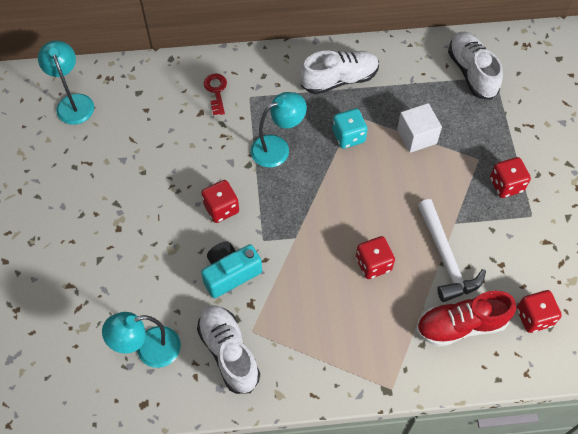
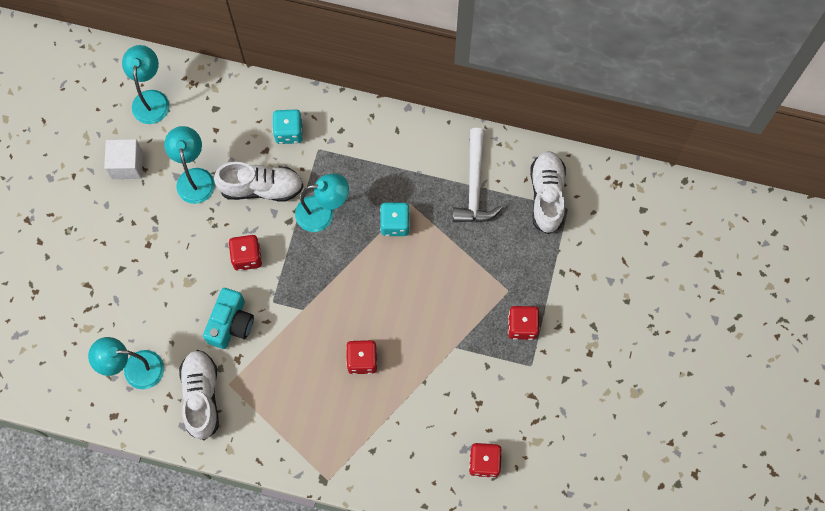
camera: 20 degrees right, 10 degrees up
turquoise camera [201,241,262,298] -> turquoise camera turned 120 degrees clockwise [203,288,254,349]
red key [204,74,227,115] -> turquoise dice [273,110,303,144]
white shoe [300,51,379,94] -> white shoe moved to [214,162,303,202]
white cube [397,103,442,153] -> white cube moved to [104,139,143,179]
red shoe [416,291,516,347] -> none
white hammer [418,199,486,302] -> white hammer moved to [453,128,502,223]
none -> turquoise lamp [164,126,215,204]

